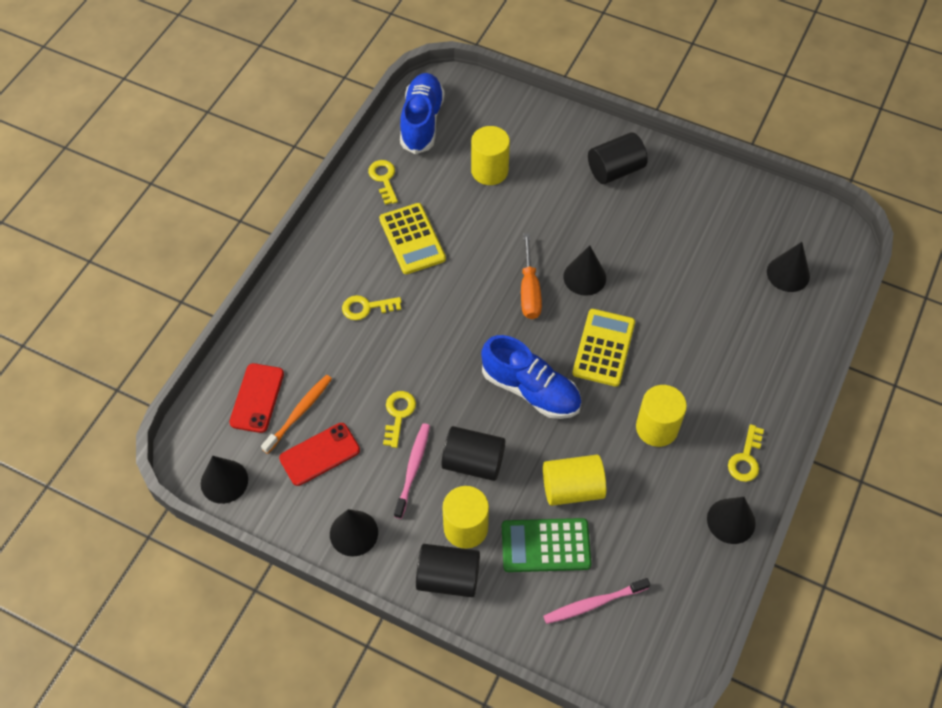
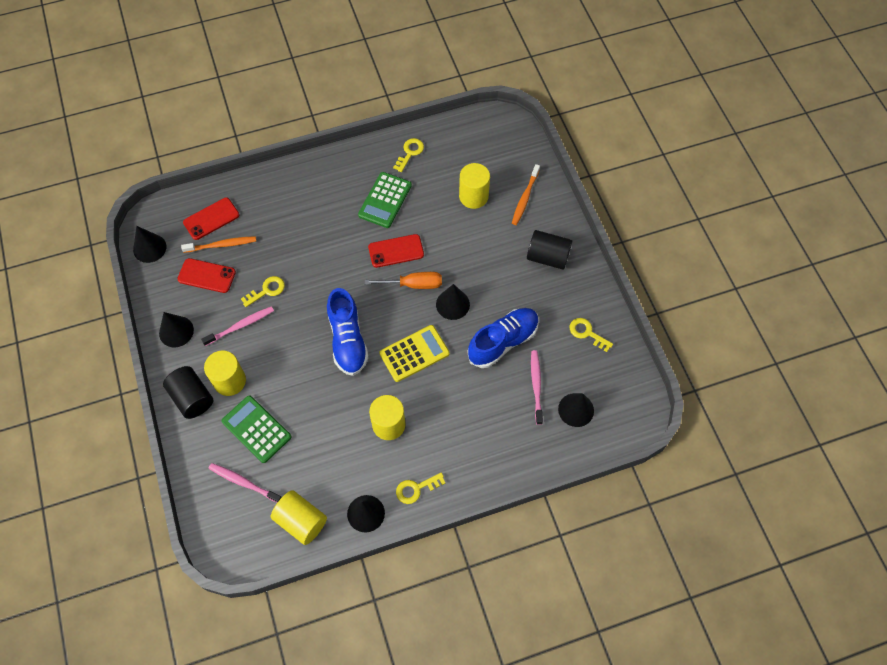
camera: 45 degrees right, 5 degrees up
yellow key [342,295,401,320] -> yellow key moved to [570,318,613,352]
yellow calculator [379,203,446,274] -> green calculator [358,172,412,228]
blue shoe [400,73,445,154] -> blue shoe moved to [467,308,539,368]
black cylinder [441,426,505,481] -> none
orange screwdriver [521,233,542,319] -> orange screwdriver turned 135 degrees counterclockwise [365,272,442,289]
yellow cylinder [543,455,606,506] -> yellow cylinder moved to [271,490,327,545]
none -> red phone [368,234,424,268]
none -> orange toothbrush [512,164,540,225]
none -> pink toothbrush [531,350,543,425]

